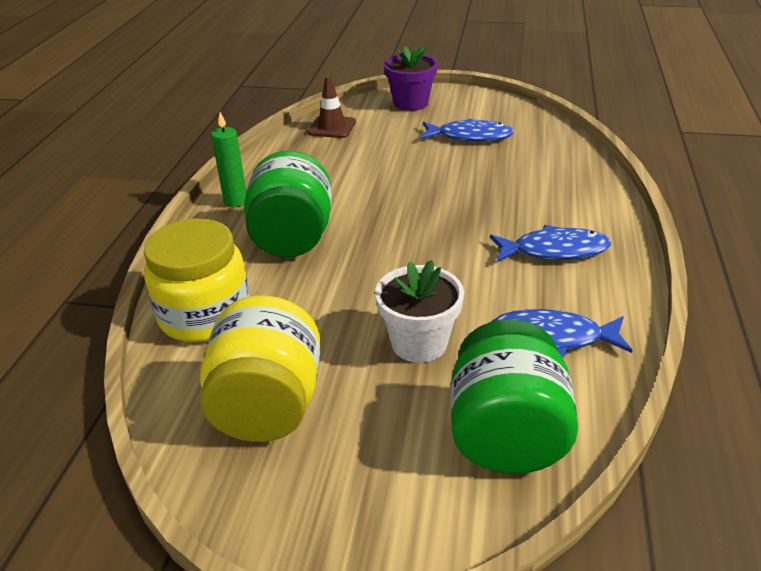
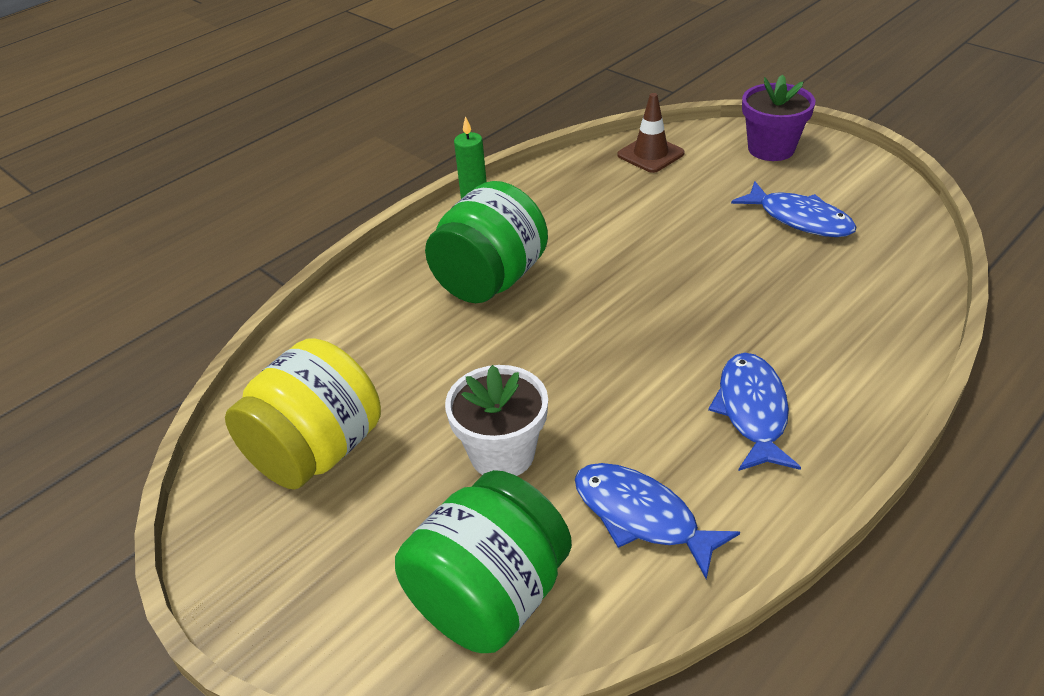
camera: 35 degrees right, 5 degrees up
yellow jar [144,218,250,342] -> none
blue fish [490,225,611,262] -> blue fish turned 120 degrees counterclockwise [708,353,801,471]

